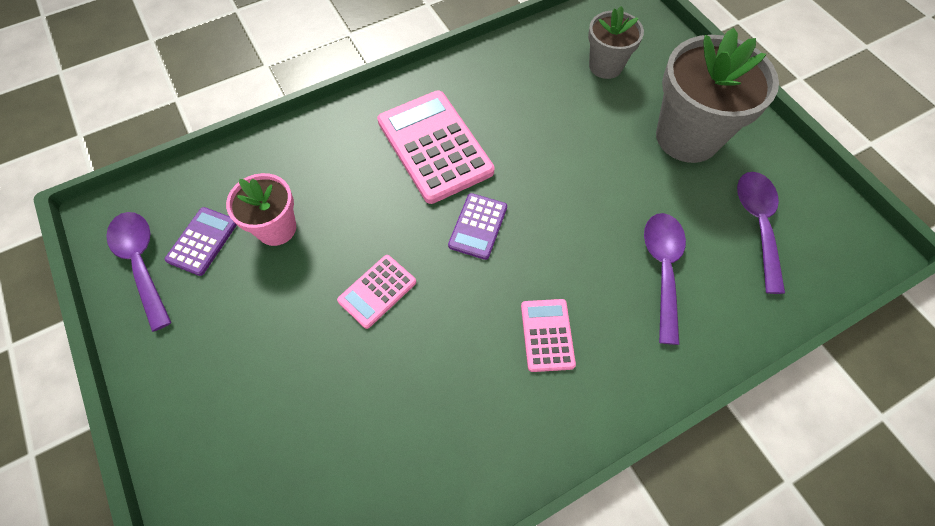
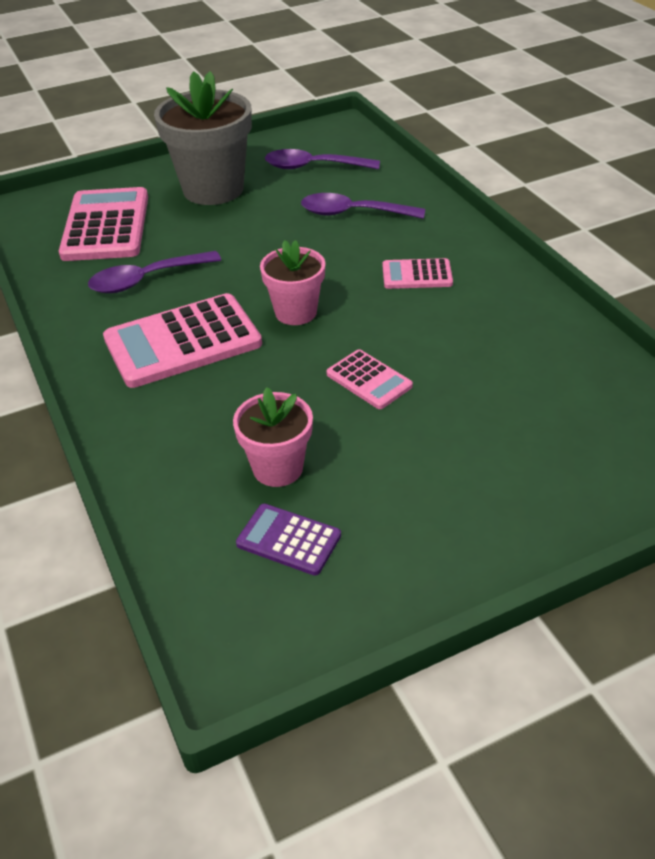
camera: 85 degrees left, 20 degrees down
purple spoon [106,212,172,332] -> purple spoon moved to [88,251,221,293]
purple calculator [448,193,507,260] -> pink flower pot [260,240,325,325]
grey flower pot [588,6,644,79] -> pink calculator [59,187,148,261]

